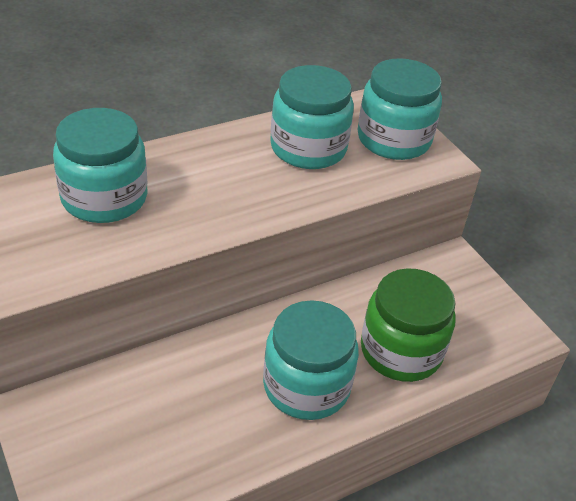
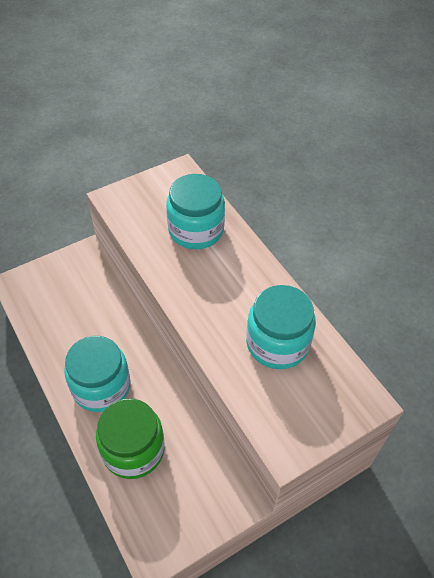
camera: 90 degrees right, 10 degrees up
turquoise jar [358,58,442,160] -> none

